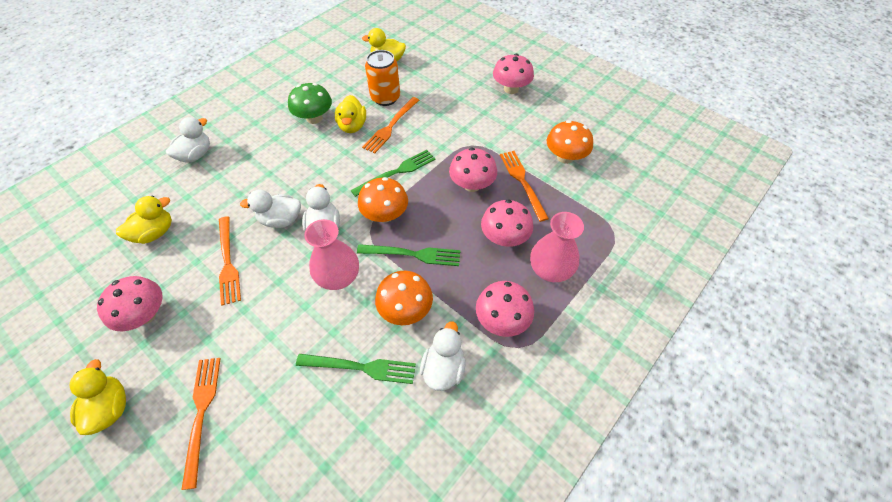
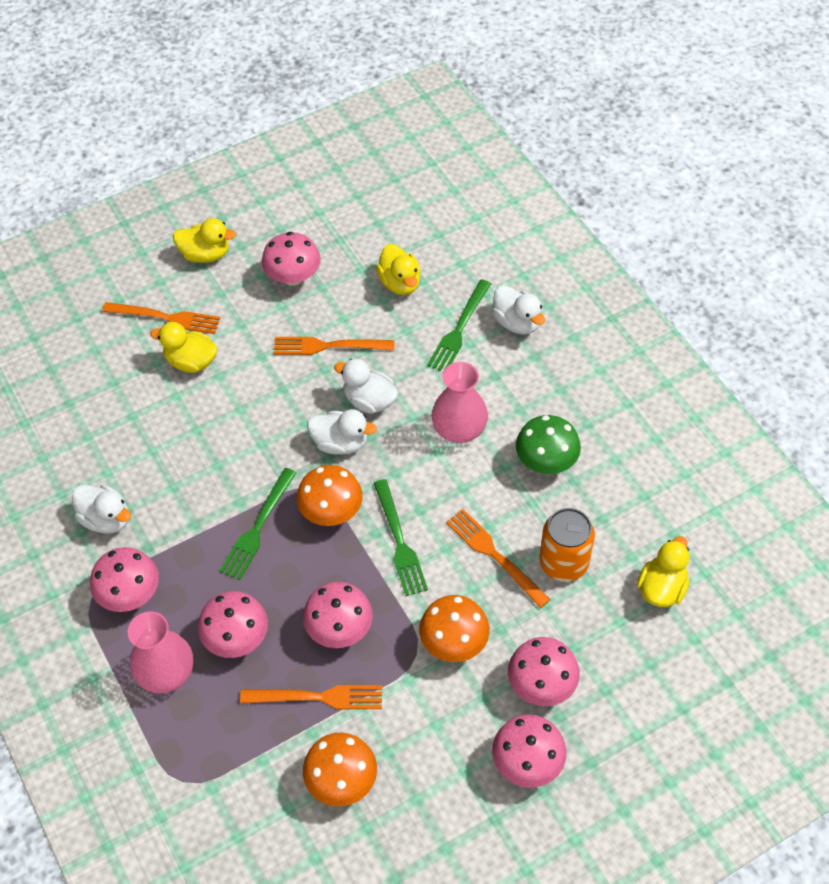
camera: 110 degrees right, 0 degrees up
white duck [240,189,301,228] -> white duck turned 75 degrees counterclockwise [334,359,398,414]
green fork [296,354,416,384] -> green fork moved to [427,279,491,371]
pink vase [304,219,359,290] -> pink vase moved to [431,362,488,443]
yellow duck [335,95,366,133] -> yellow duck moved to [150,322,217,373]
orange mushroom [375,271,433,325] -> orange mushroom moved to [419,595,490,662]
none -> pink mushroom [508,637,580,706]

